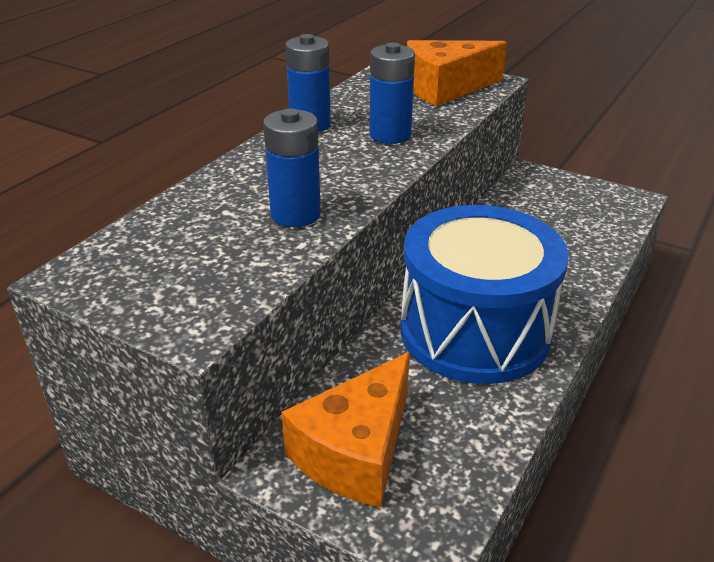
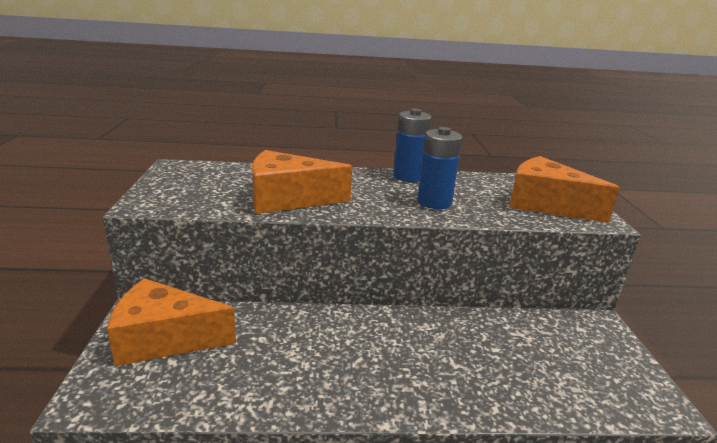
camera: 55 degrees right, 10 degrees down
blue battery [263,109,321,227] -> orange cheese [252,150,352,214]
blue drum [401,205,569,384] -> none

